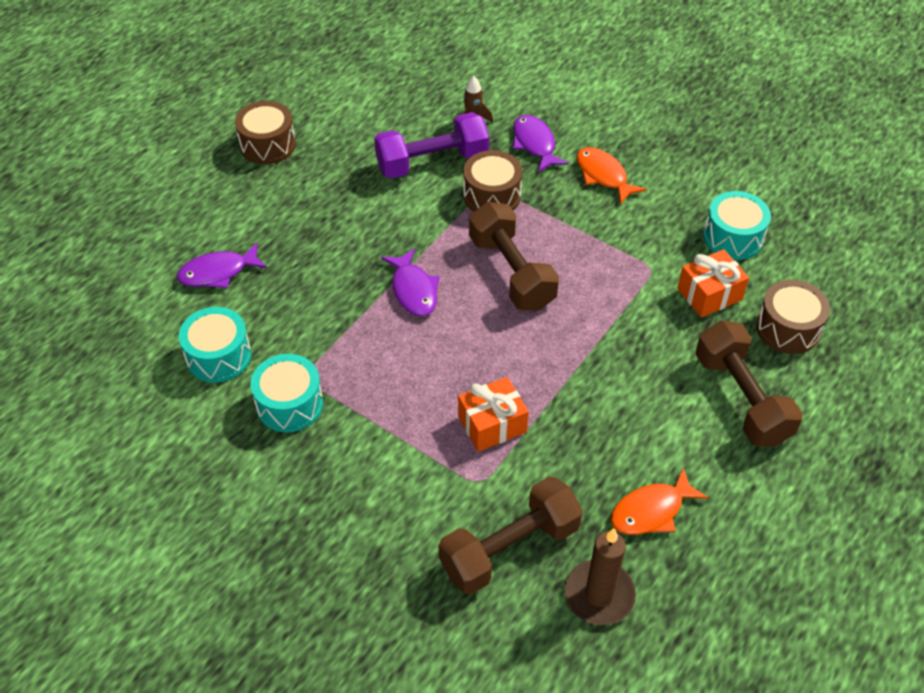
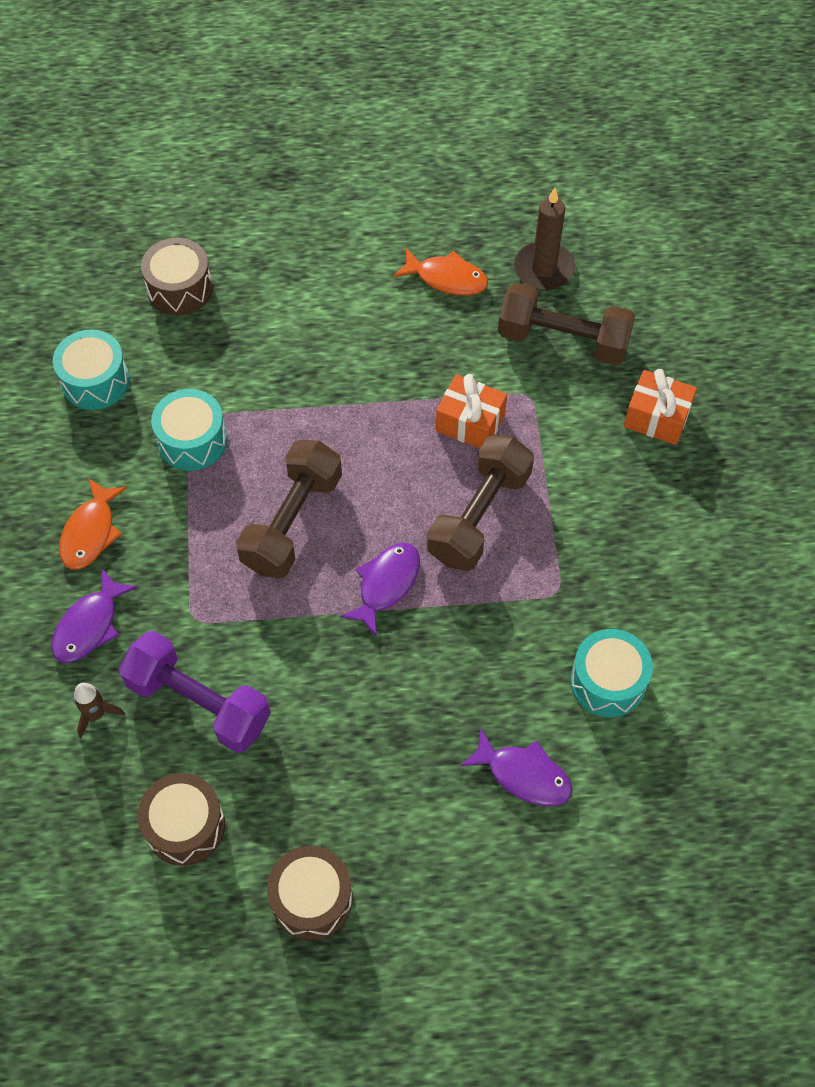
camera: 130 degrees left, 10 degrees up
turquoise drum [251,354,323,432] -> turquoise drum moved to [151,389,227,471]
brown drum [463,150,522,212] -> brown drum moved to [138,773,225,866]
orange gift [677,249,749,318] -> orange gift moved to [624,369,697,445]
brown dumbbell [696,321,803,447] -> brown dumbbell moved to [427,434,534,571]

